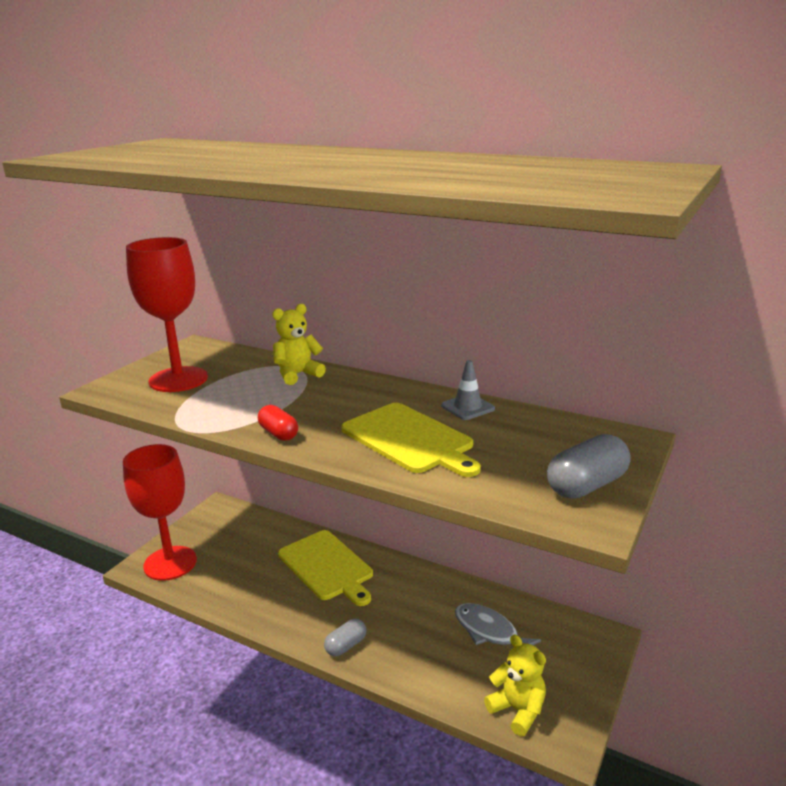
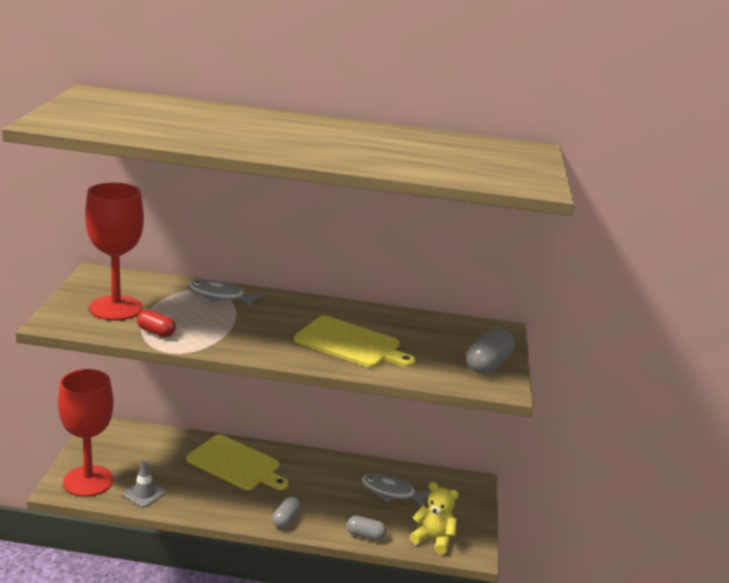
camera: 25 degrees left, 0 degrees up
red capsule [258,405,298,441] -> red capsule moved to [137,310,176,337]
yellow teddy bear [272,304,326,385] -> grey fish [188,279,263,307]
grey traffic cone [441,360,495,420] -> grey traffic cone moved to [123,460,166,508]
none -> grey capsule [347,516,387,541]

